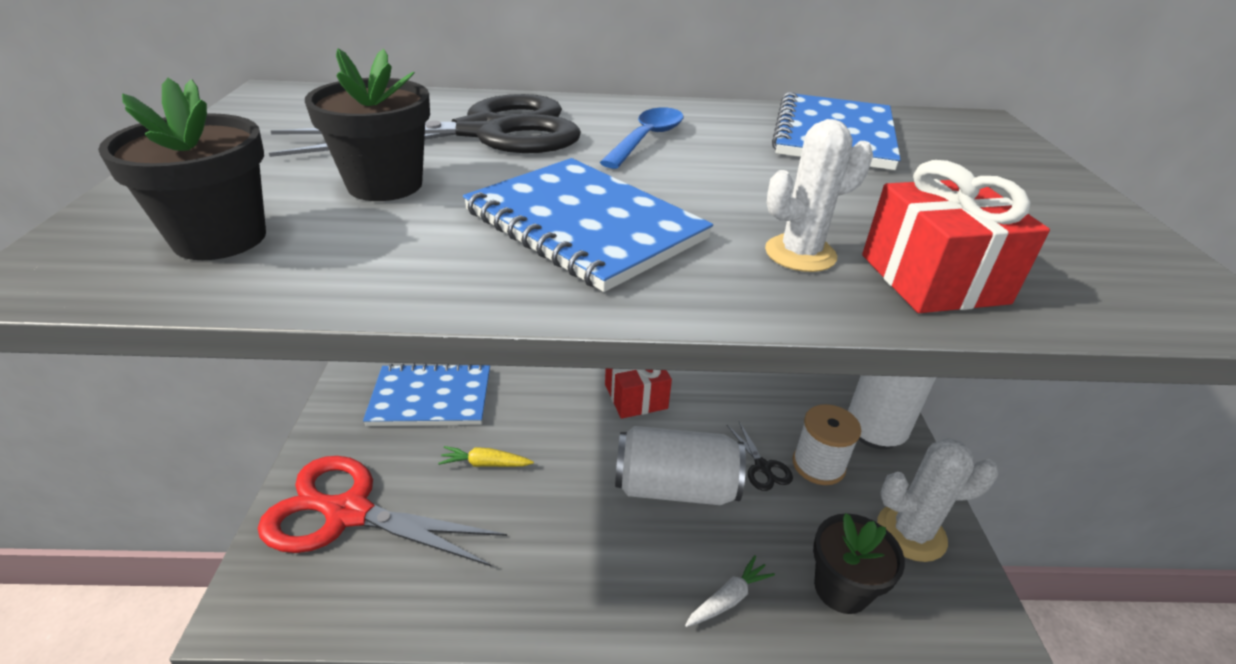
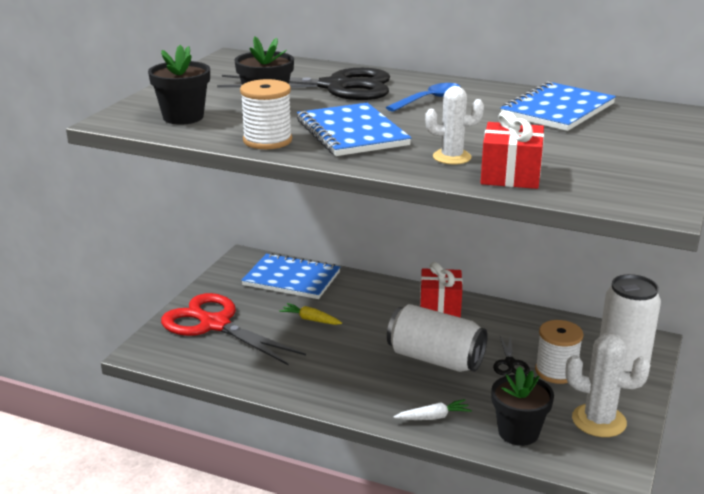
camera: 25 degrees right, 10 degrees down
none -> white spool [240,79,292,149]

